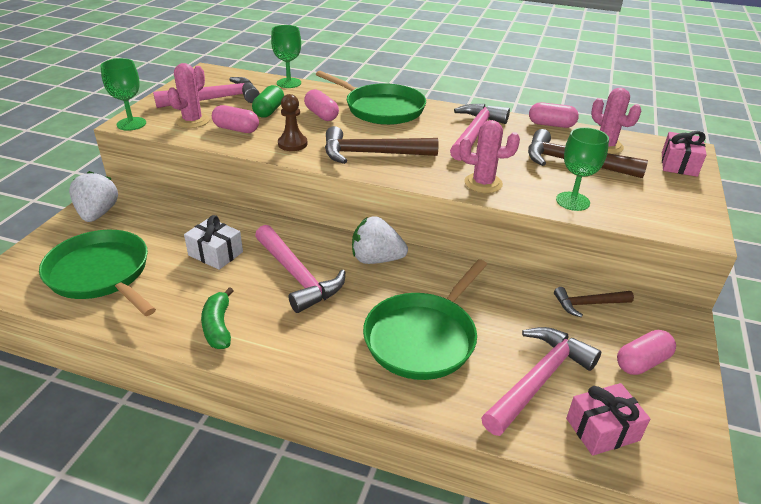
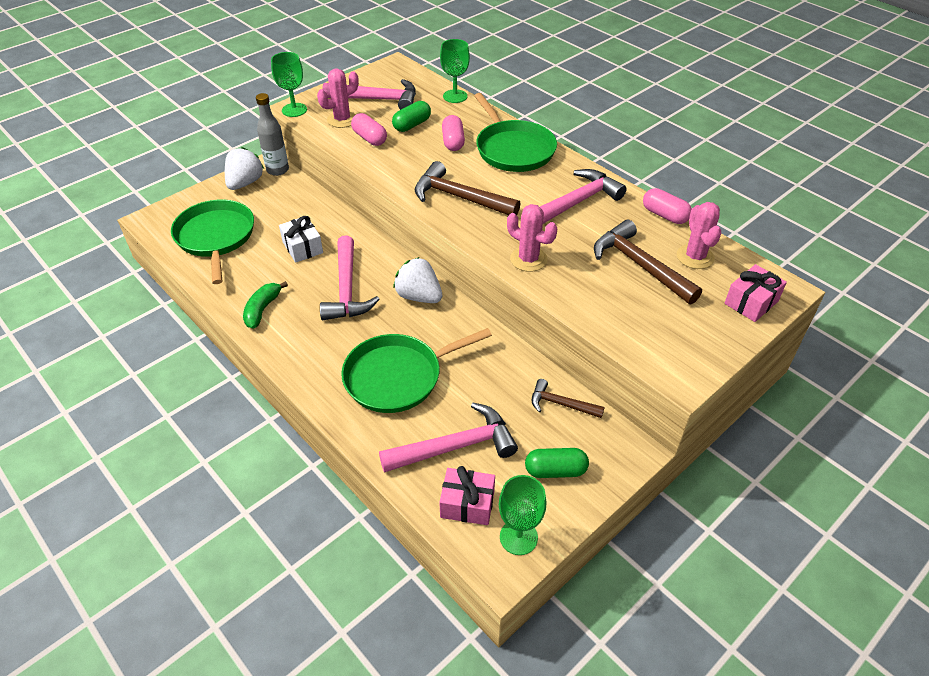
camera: 30 degrees right, 10 degrees up
brown pawn [278,94,308,151] -> none
green goblet [556,127,609,211] -> green goblet moved to [499,475,546,555]
pink capsule [617,330,676,375] -> green capsule [525,448,589,478]
none -> grey bottle [256,93,289,176]

